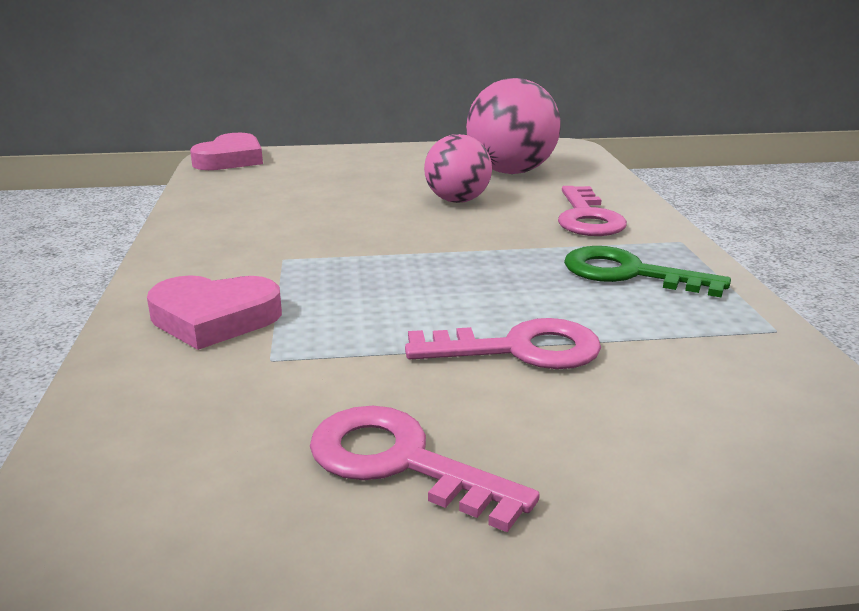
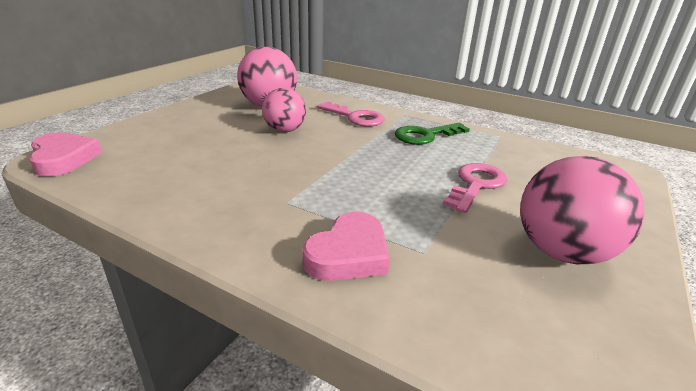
camera: 55 degrees left, 5 degrees up
pink key [310,406,540,532] -> pink ball [520,156,644,264]

